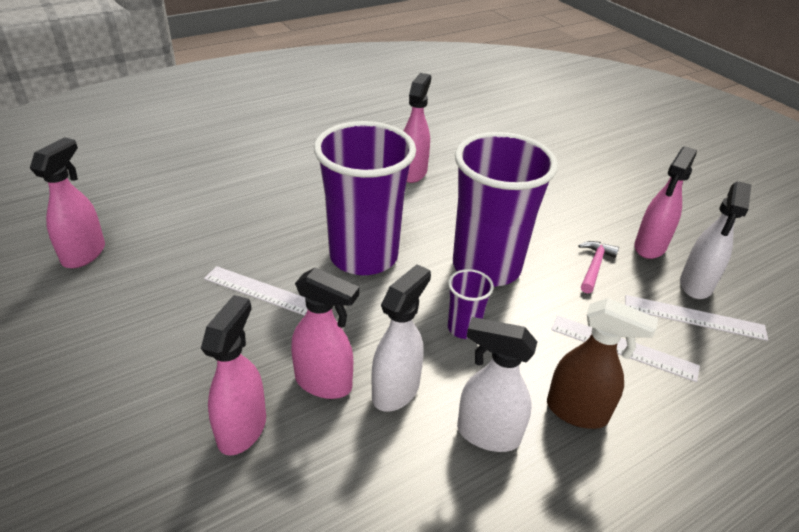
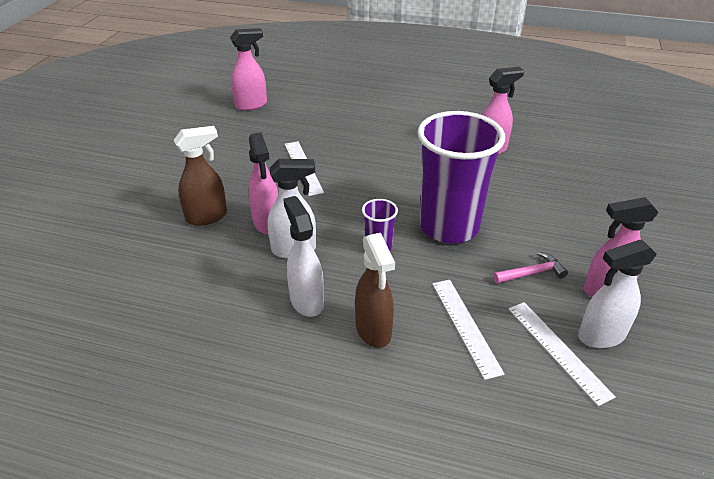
camera: 50 degrees right, 0 degrees up
pink spray bottle [201,295,266,456] -> brown spray bottle [174,126,227,226]
purple cup [314,121,416,275] -> none

